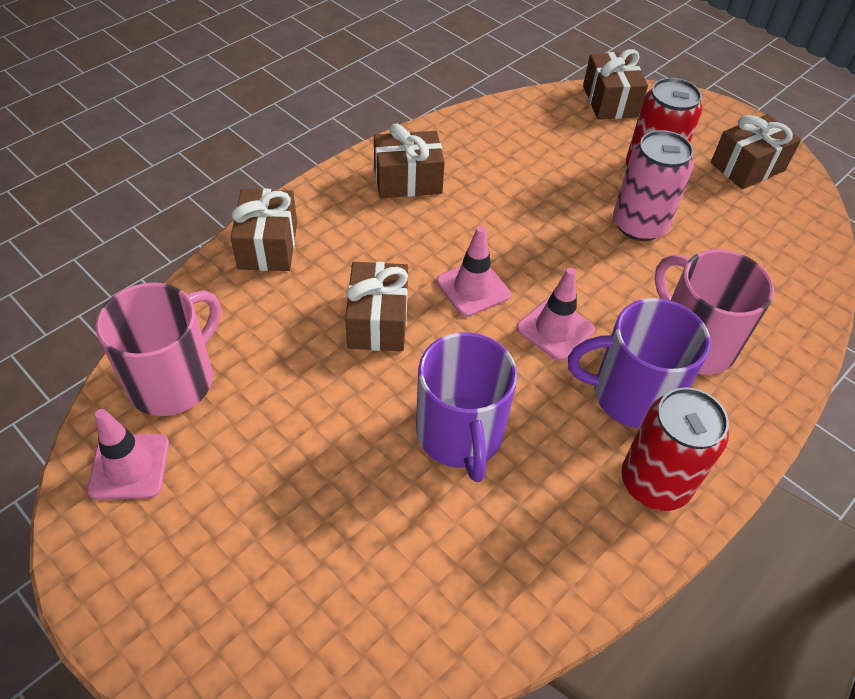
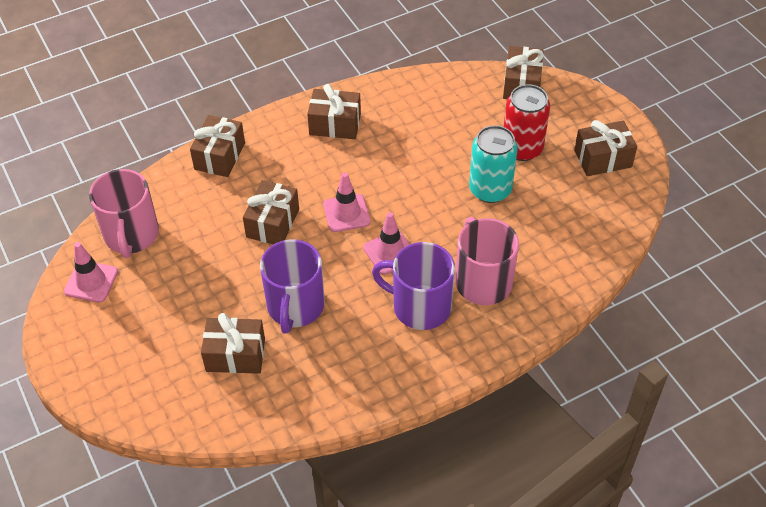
camera: 20 degrees right, 0 degrees up
pink mug [96,283,221,416] -> pink mug turned 120 degrees clockwise [89,169,159,258]
pink can [613,130,694,241] -> turquoise can [469,125,518,203]
red can [621,387,729,511] -> none
none -> brown gift [201,313,265,374]

